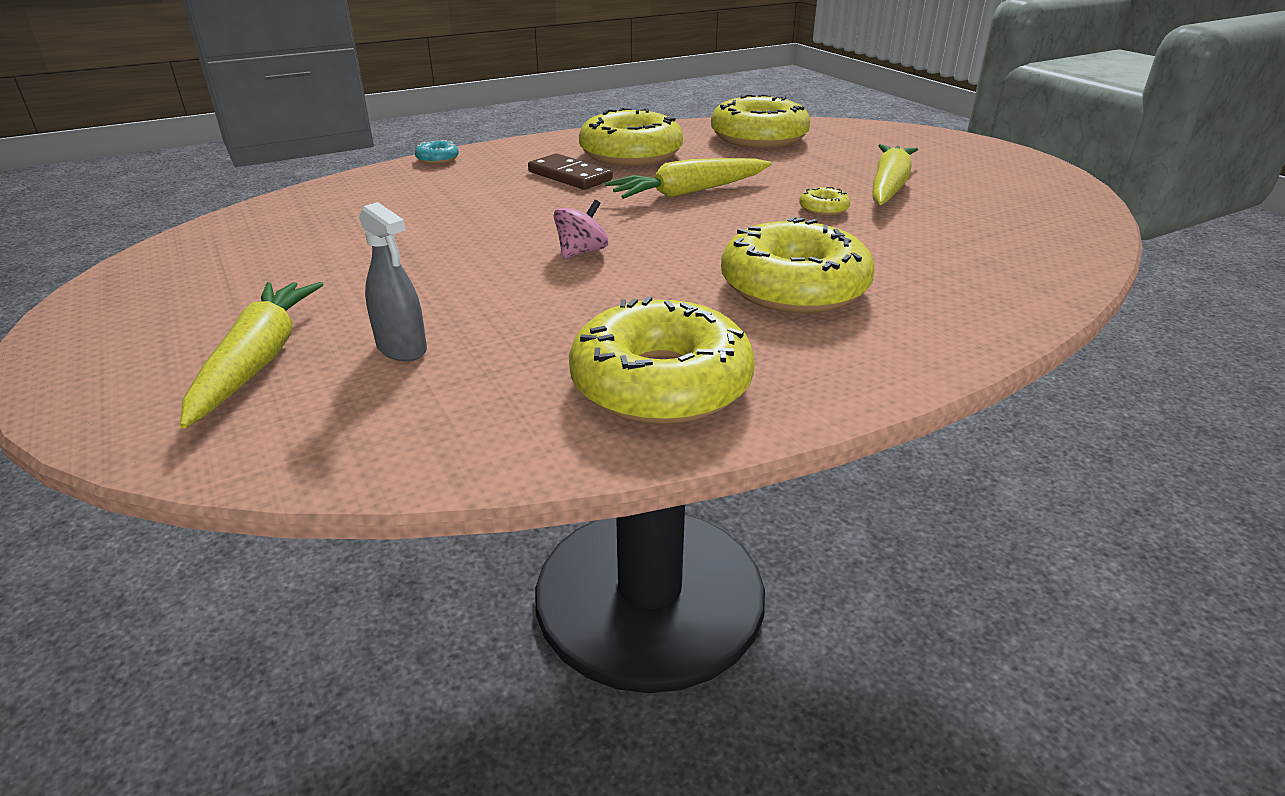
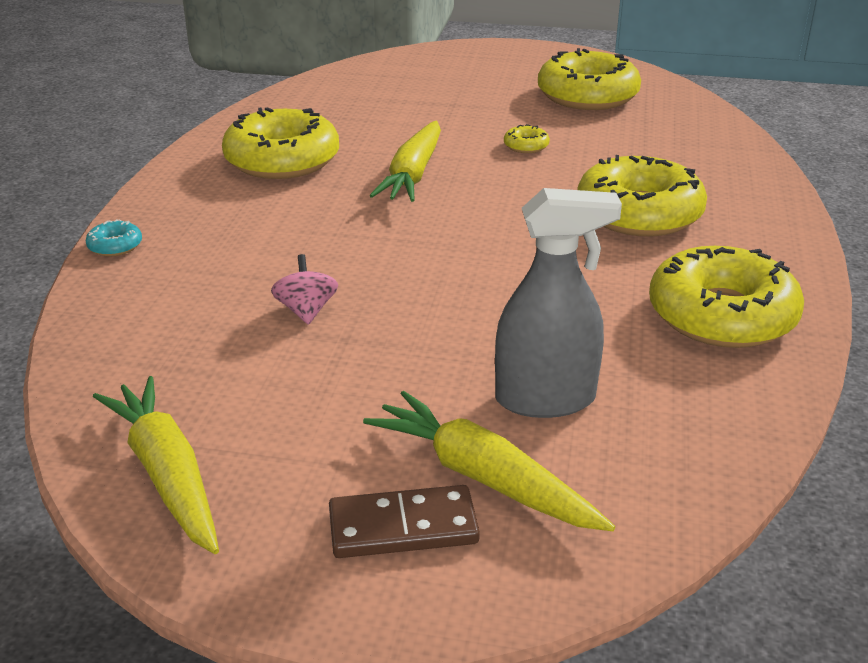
camera: 50 degrees left, 0 degrees up
grey spray bottle [359,202,427,361] -> grey spray bottle [495,188,622,418], size x1.58
brown domino [528,153,613,190] -> brown domino moved to [329,485,480,558]
pink spinning top [554,200,608,258] -> pink spinning top moved to [271,254,338,325]
yellow donut [711,94,810,148] -> yellow donut moved to [538,48,641,110]
yellow carrot [872,144,918,205] -> yellow carrot moved to [93,376,219,554]

